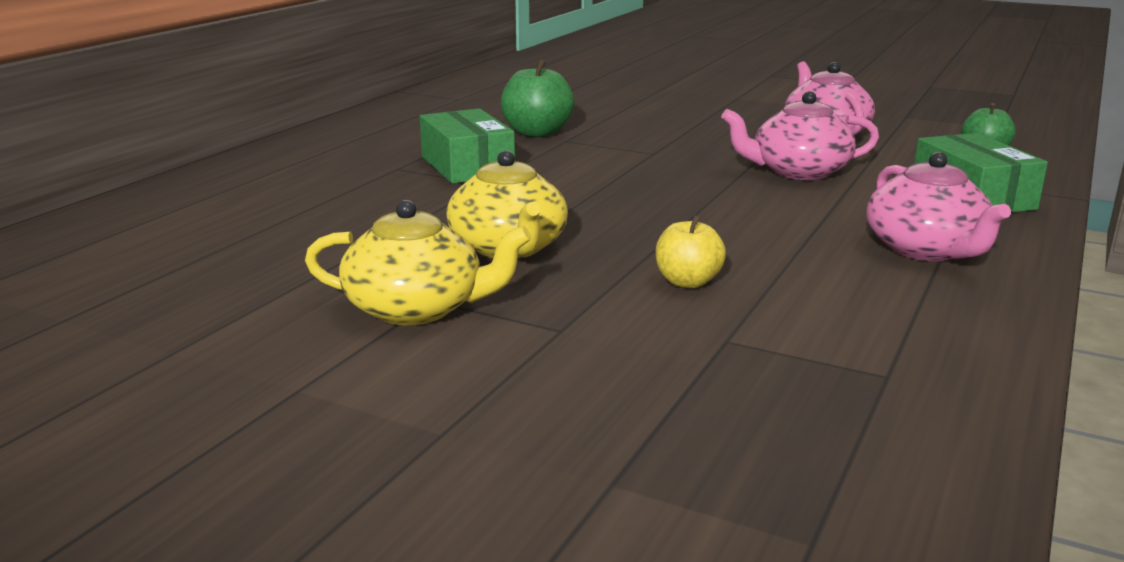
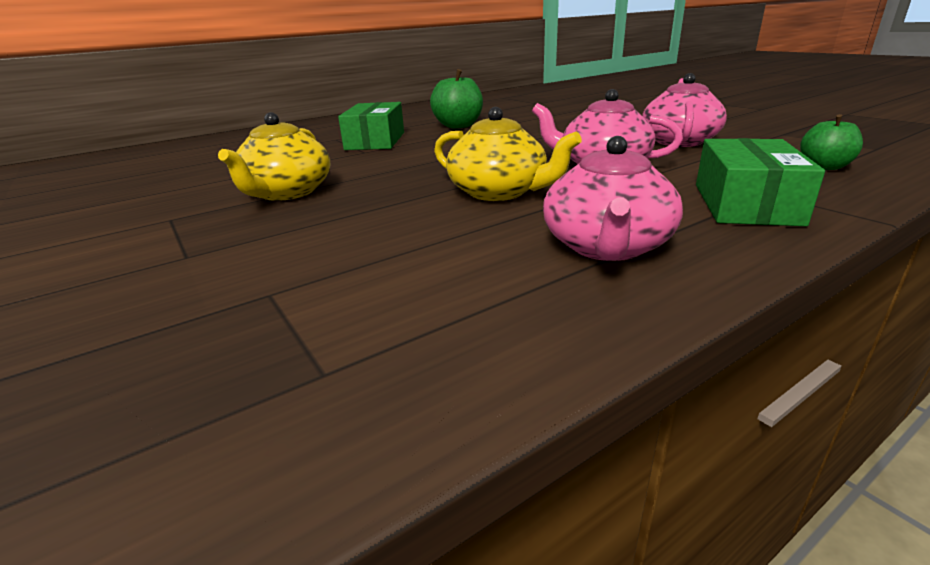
camera: 30 degrees right, 5 degrees up
yellow teapot [305,200,531,325] -> yellow teapot moved to [434,107,582,201]
yellow apple [656,215,726,288] -> none

